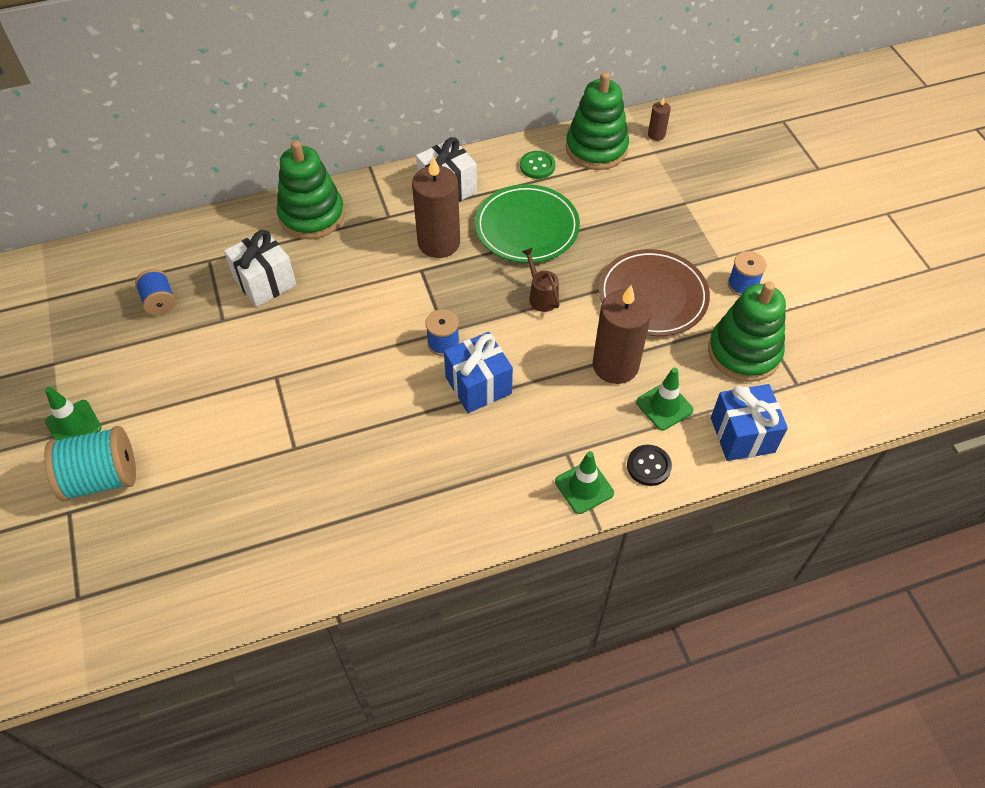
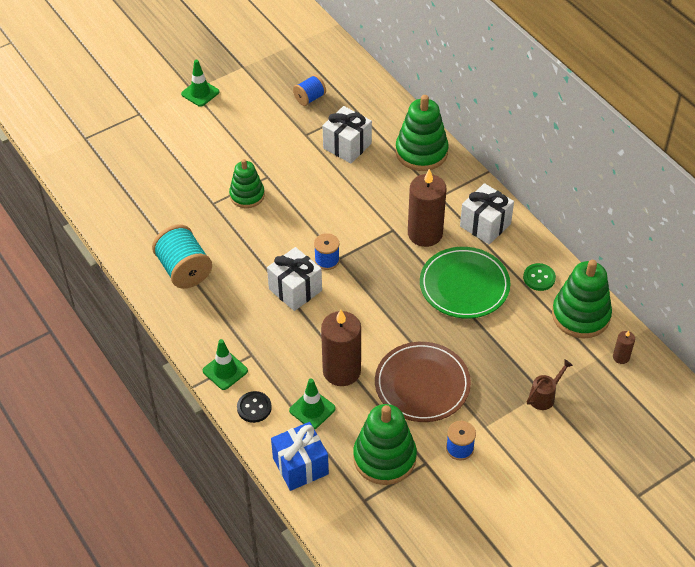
camera: 75 degrees right, 5 degrees down
turquoise spool [44,426,136,501] -> turquoise spool moved to [152,224,212,289]
blue gift [444,332,513,413] -> white gift [267,247,322,311]
brown watering can [522,248,560,312] -> brown watering can moved to [527,359,573,410]
none -> green stacking toy [229,159,265,208]

